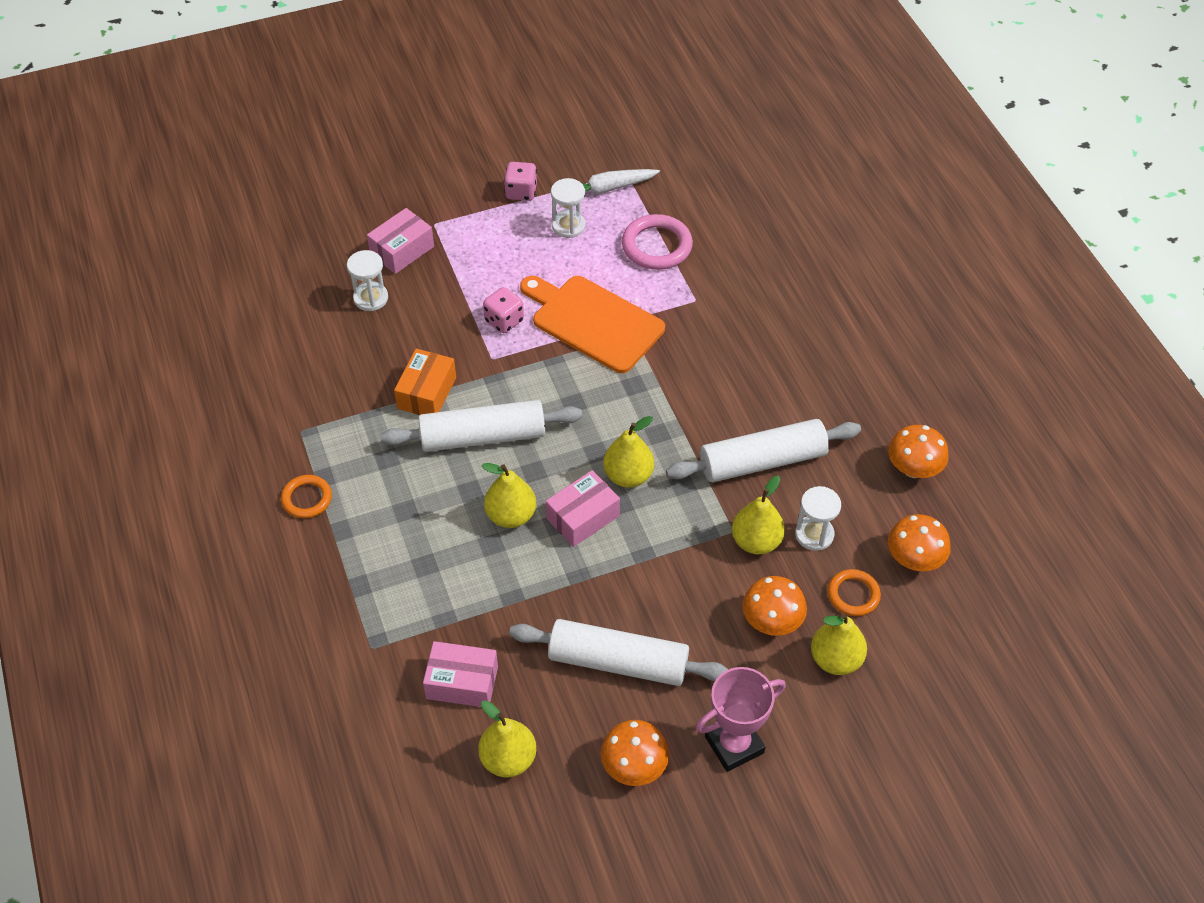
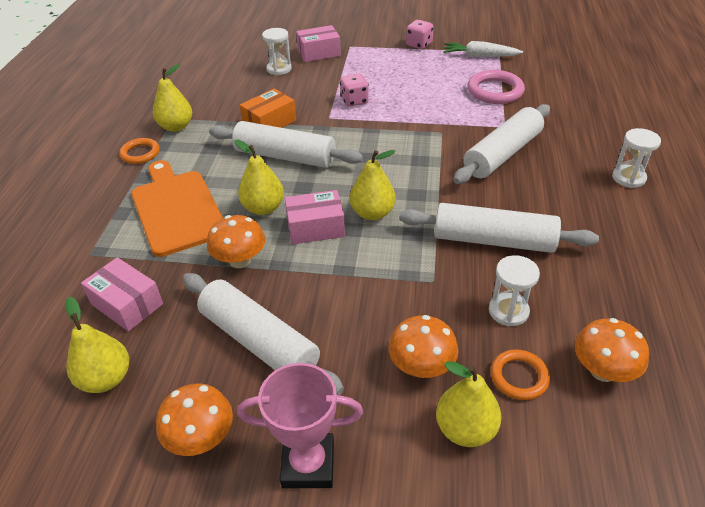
camera: 30 degrees right, 10 degrees down
orange cutting board [520,276,665,373] -> orange cutting board moved to [131,160,223,257]
white hourglass [551,178,585,238] -> white hourglass moved to [612,128,661,188]
yellow pear [732,475,785,554] -> yellow pear moved to [153,64,192,132]
orange mushroom [888,425,949,478] -> orange mushroom moved to [207,215,265,268]
none -> white rolling pin [453,104,550,184]

